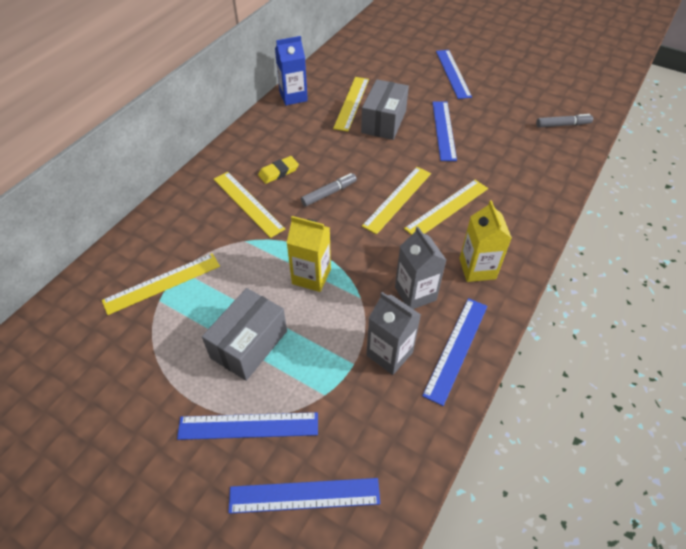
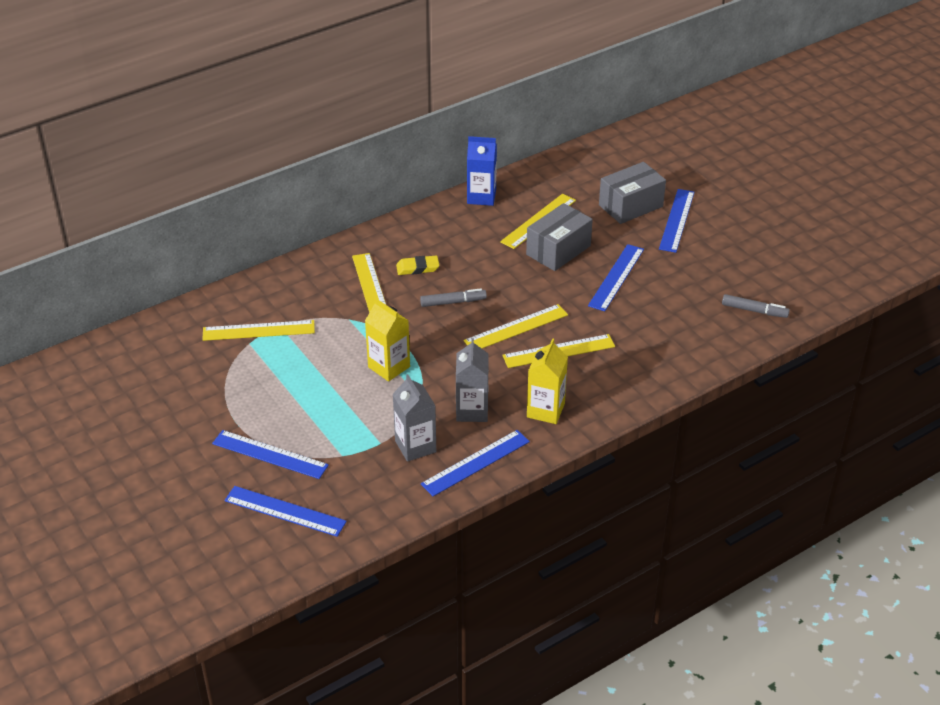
camera: 25 degrees right, 10 degrees down
grey box [202,288,287,381] -> grey box moved to [599,162,666,224]

